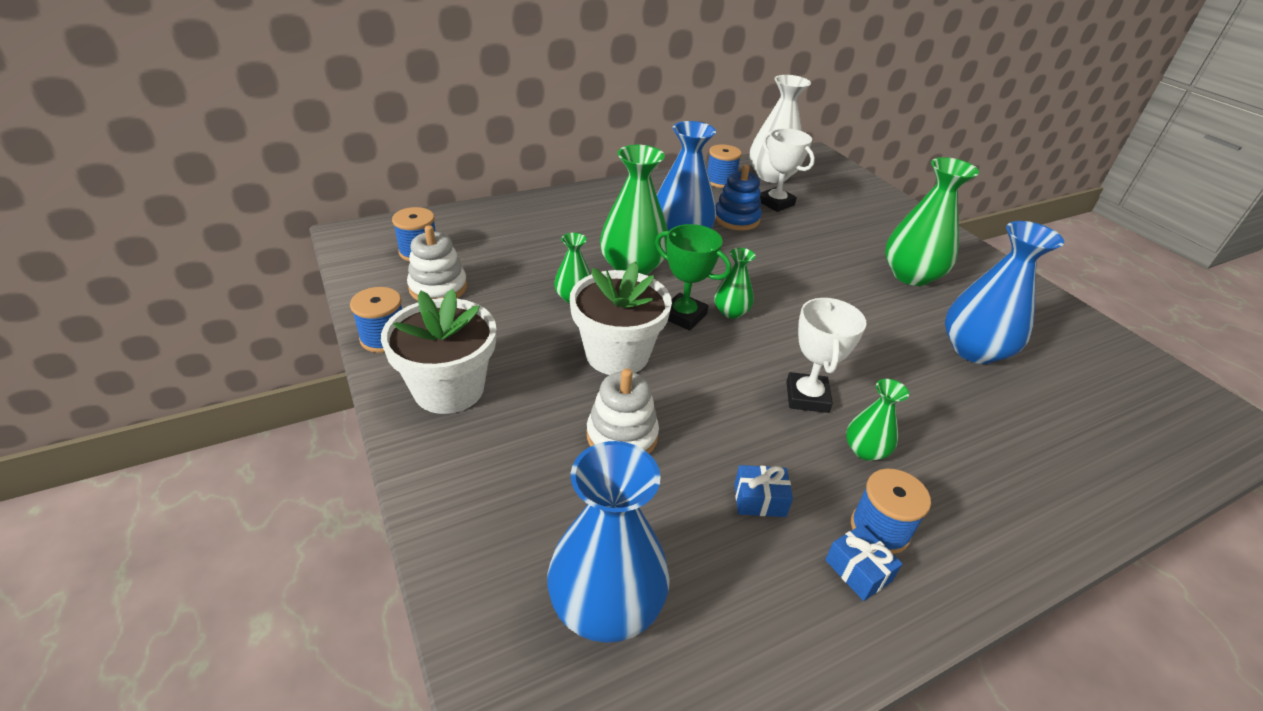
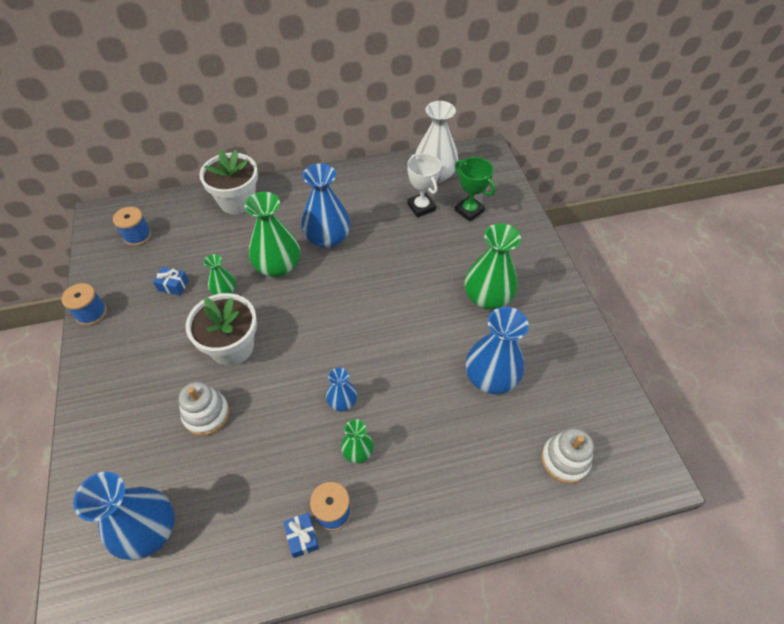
camera: 15 degrees right, 15 degrees up
white flower pot [381,289,496,414] -> white flower pot moved to [199,150,258,214]
white stacking toy [407,225,467,301] -> white stacking toy moved to [541,428,594,484]
green trophy [655,224,731,331] -> green trophy moved to [455,157,496,222]
blue spool [707,144,742,188] -> none
green vase [714,248,756,319] -> none
blue stacking toy [715,165,762,231] -> none
blue gift [734,465,793,517] -> blue gift moved to [153,267,189,296]
white trophy [786,298,867,413] -> blue vase [326,368,357,411]

